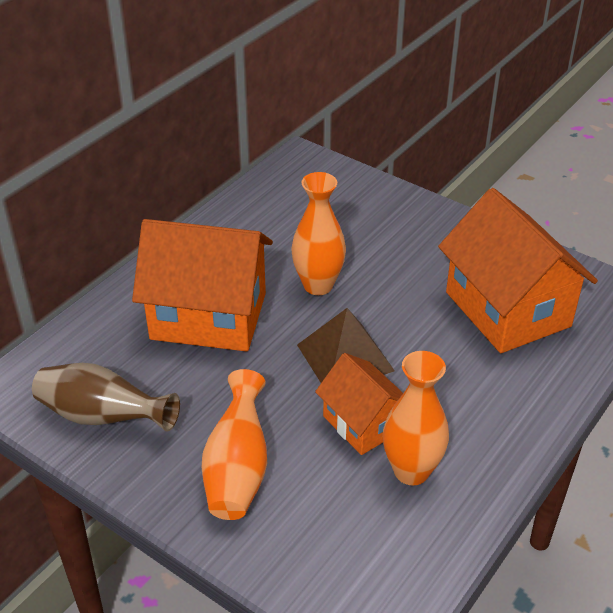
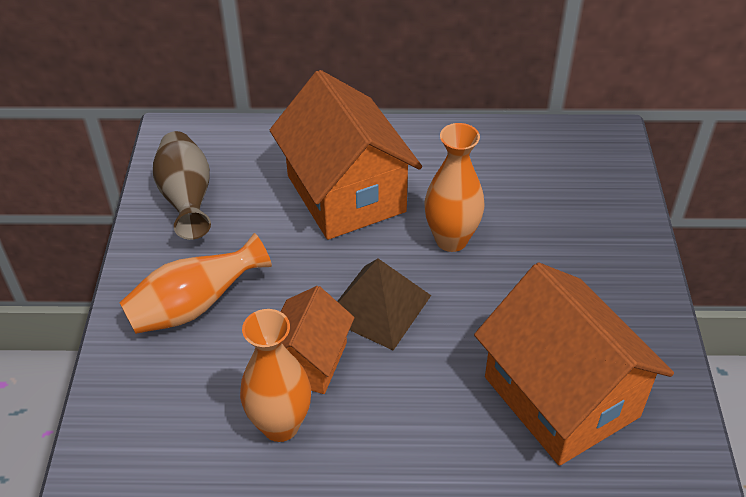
camera: 55 degrees right, 5 degrees up
orange house [438,188,598,353] -> orange house turned 60 degrees counterclockwise [474,263,674,466]

